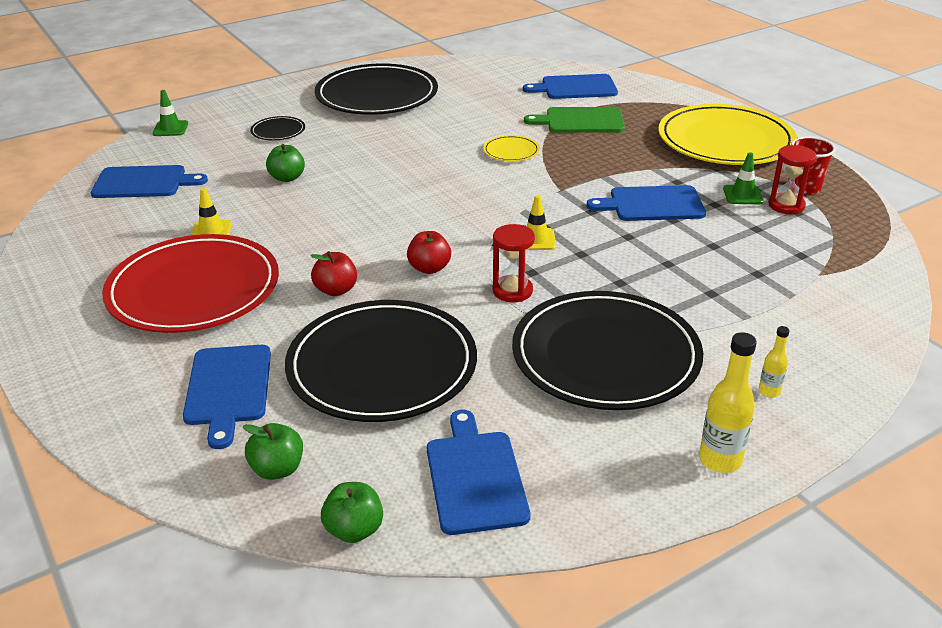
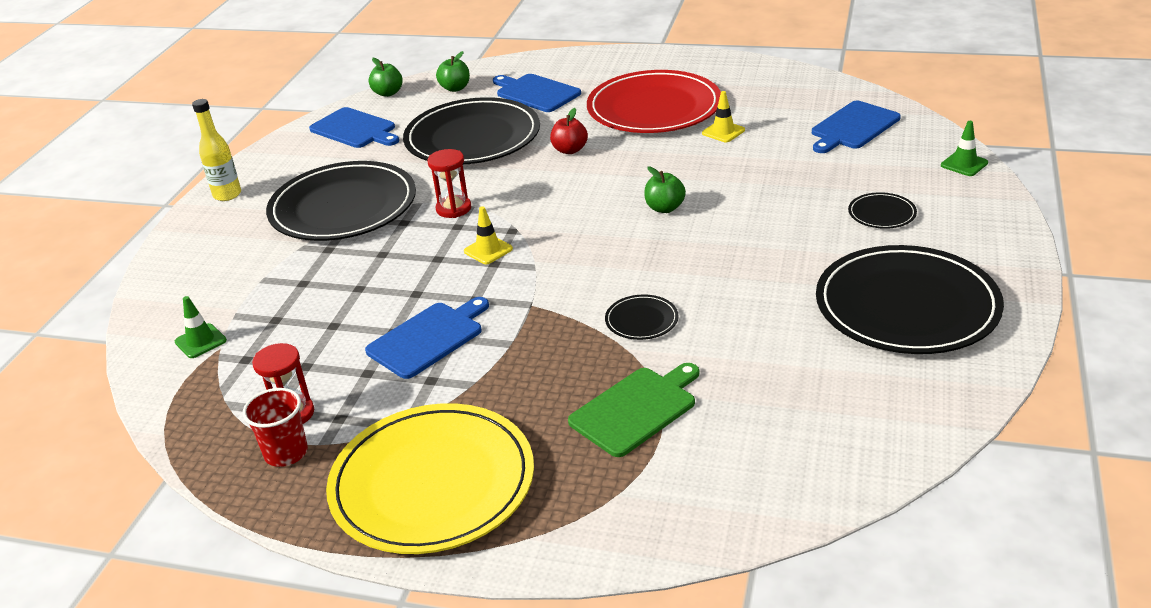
camera: 140 degrees right, 0 degrees up
green apple [266,144,305,182] -> green apple moved to [644,166,686,213]
red apple [407,231,451,274] -> none
yellow plate [483,135,540,161] -> black plate [605,294,679,340]
blue cutting board [523,74,618,99] -> none
green traffic cone [723,152,764,204] -> green traffic cone moved to [175,296,227,358]
yellow bottle [759,326,790,398] -> none

